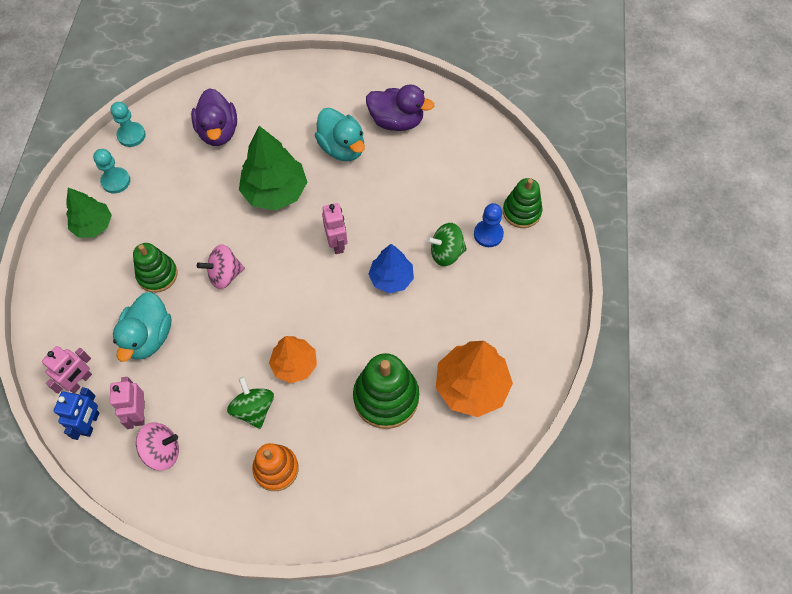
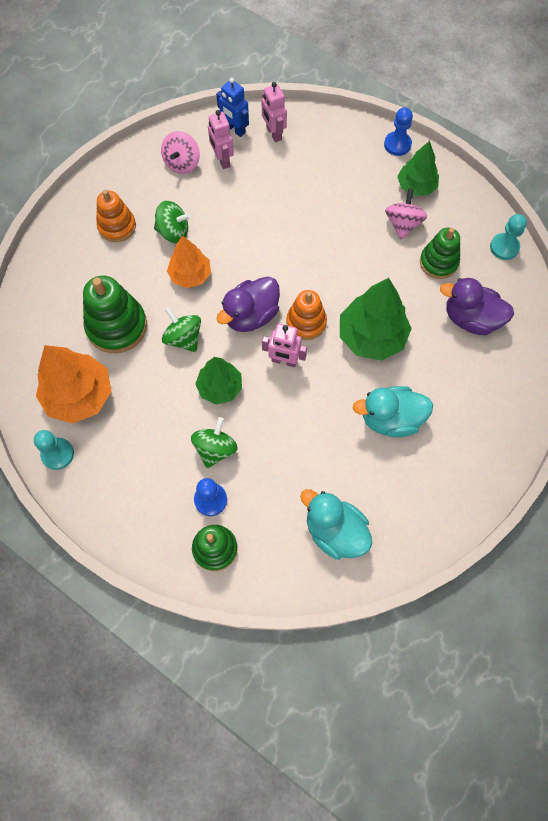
camera: 120 degrees right, 5 degrees up
turquoise pawn [93,149,130,193] -> turquoise pawn moved to [34,430,74,470]
pink robot [110,377,145,429] -> pink robot turned 135 degrees counterclockwise [208,110,234,169]
turquoise duck [113,292,171,362] -> turquoise duck moved to [300,489,372,560]
green stacking toy [133,243,178,293] -> green stacking toy moved to [420,228,460,279]
pink spinning top [197,244,245,289] -> pink spinning top moved to [385,189,427,239]
purple duck [366,85,434,131] -> purple duck moved to [217,276,280,332]
blue tree [368,244,414,293] -> green tree [195,357,242,405]
none -> green spinning top [162,307,201,352]
none -> orange stacking toy [286,290,327,340]
none -> blue pawn [384,107,413,156]

